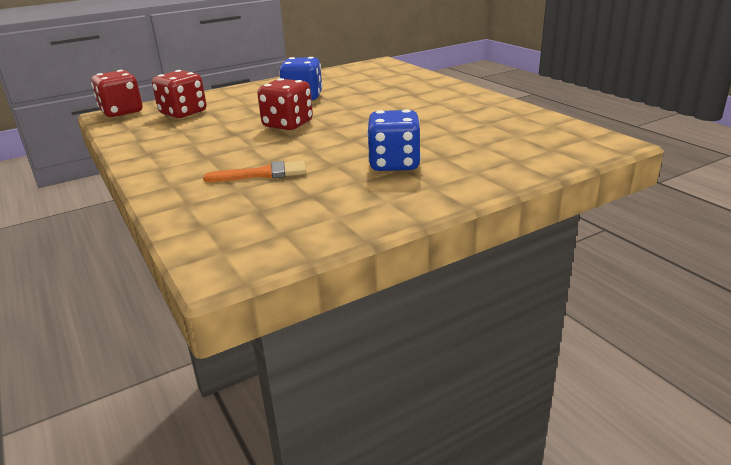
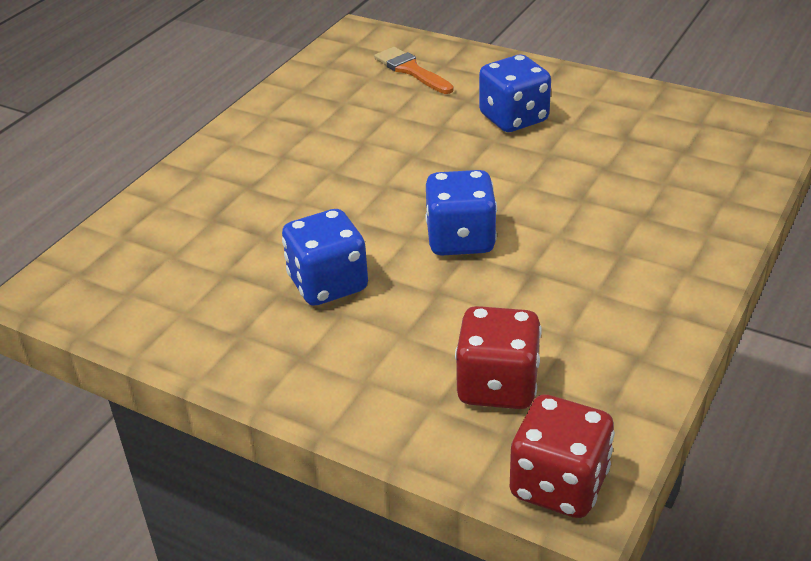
camera: 120 degrees left, 10 degrees up
orange brush [203,160,306,182] -> orange brush moved to [374,47,454,94]
red dice [257,78,313,130] -> blue dice [425,170,497,256]

